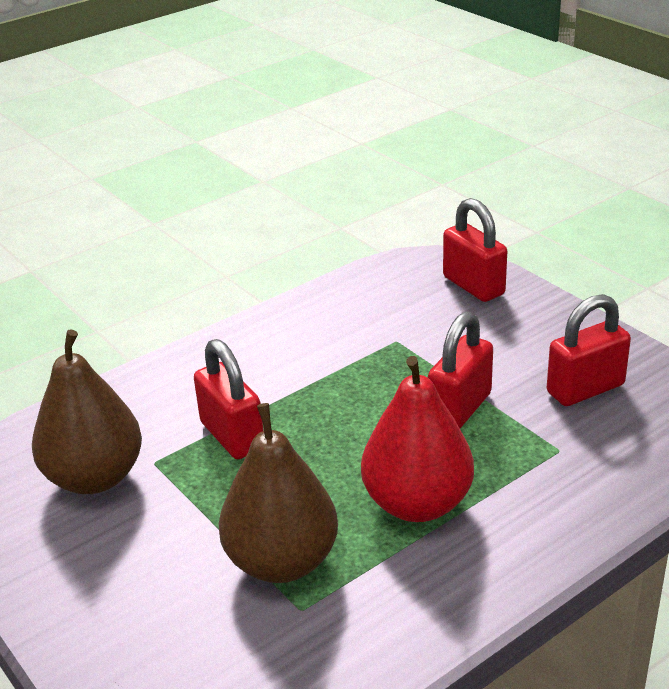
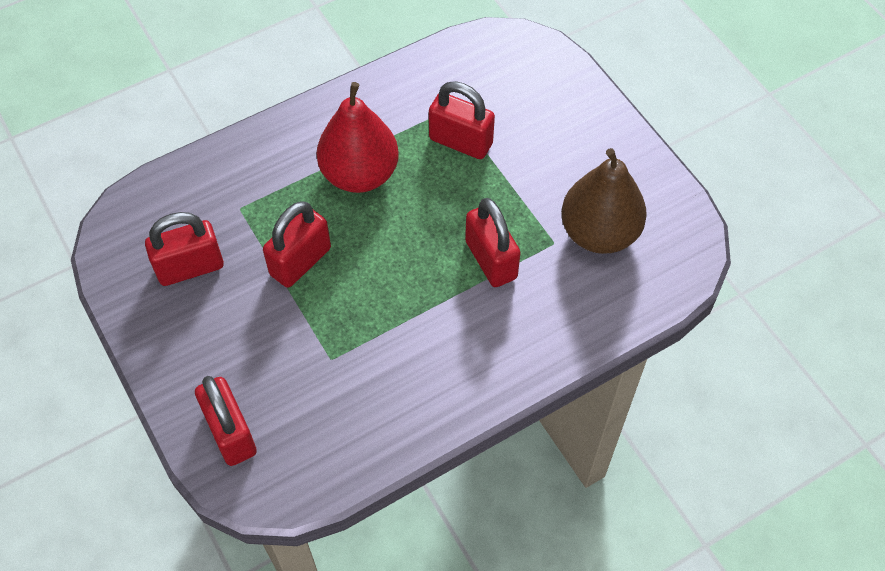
camera: 175 degrees left, 25 degrees up
brown pear [219,403,338,583] -> red padlock [429,81,495,159]

